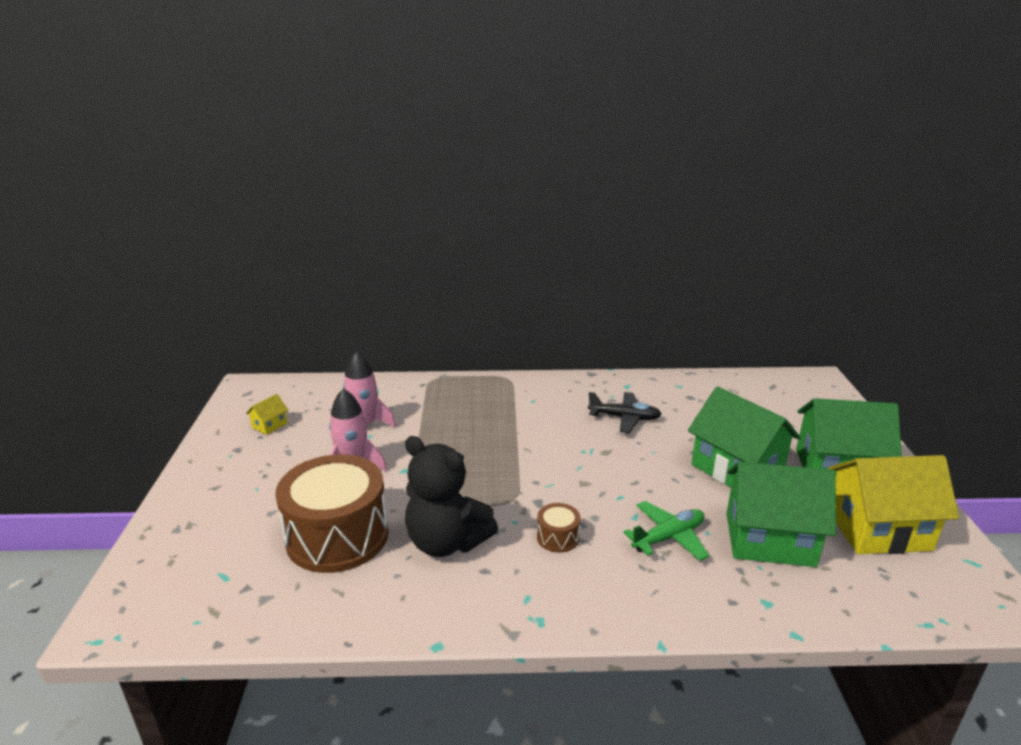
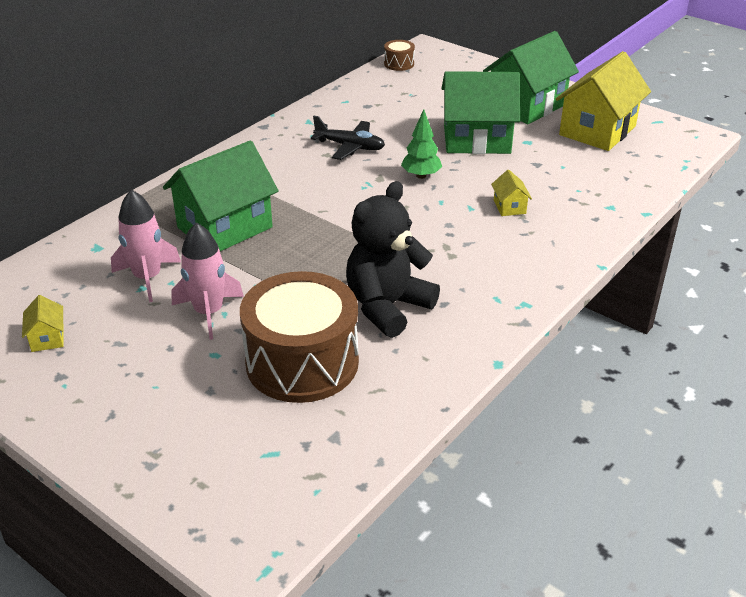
camera: 50 degrees left, 10 degrees up
black teddy bear [405,436,498,557] -> black teddy bear turned 150 degrees clockwise [346,181,440,338]
brown drum [537,503,581,553] -> brown drum moved to [384,40,415,71]
black plane [588,392,662,433] -> black plane turned 60 degrees clockwise [311,116,385,160]
green plane [623,501,710,561] -> yellow house [491,170,532,216]
green house [726,461,836,567] -> green house moved to [163,140,278,251]
none -> green tree [401,109,442,179]

